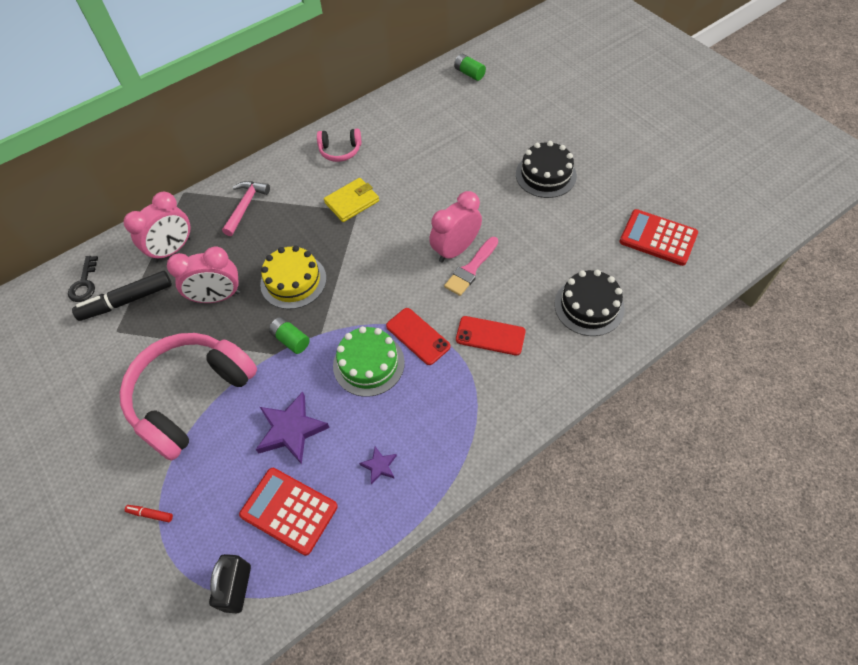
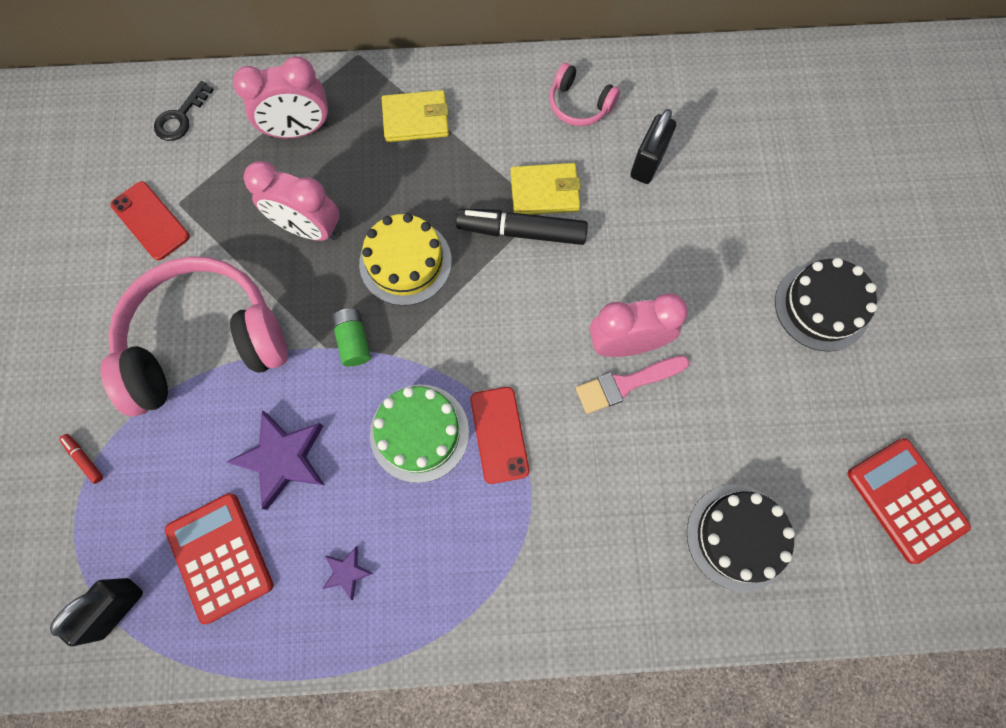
camera: 30 degrees right, 15 degrees up
black marker [72,271,172,321] -> black marker moved to [456,209,588,245]
pink hammer [222,181,270,236] -> yellow wallet [382,90,449,142]
green battery [454,54,486,81] -> none
red phone [456,316,525,355] -> red phone moved to [111,181,190,260]
none -> black padlock [630,109,676,184]

